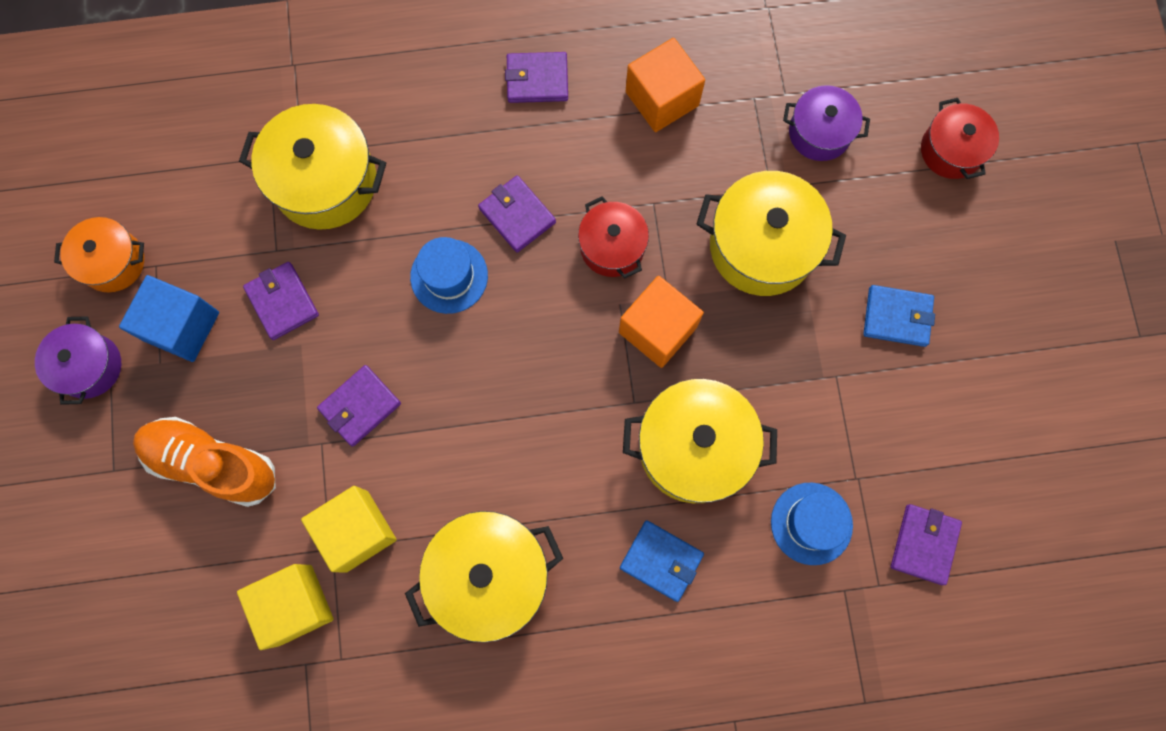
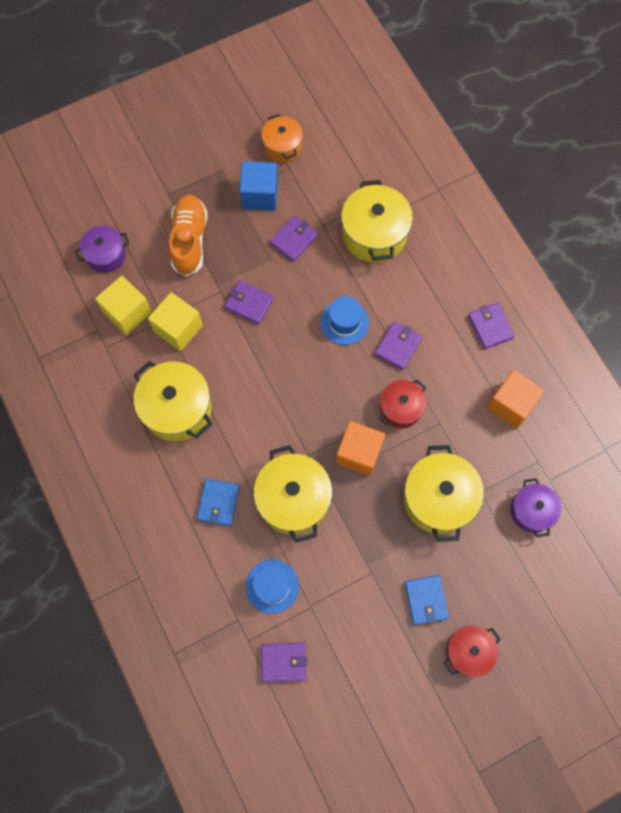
camera: 70 degrees right, 5 degrees down
purple pot [35,316,121,405] -> purple pot moved to [75,226,129,273]
red pot [921,98,999,179] -> red pot moved to [444,625,501,677]

